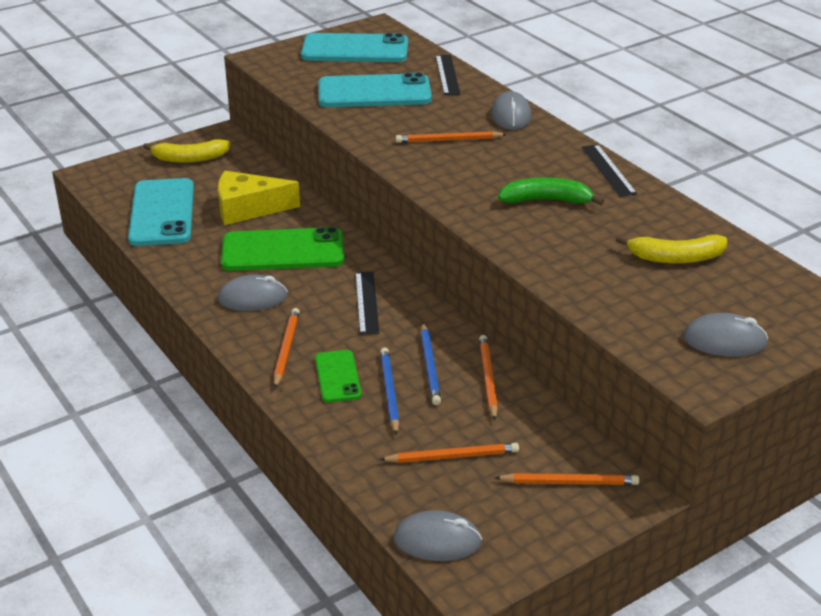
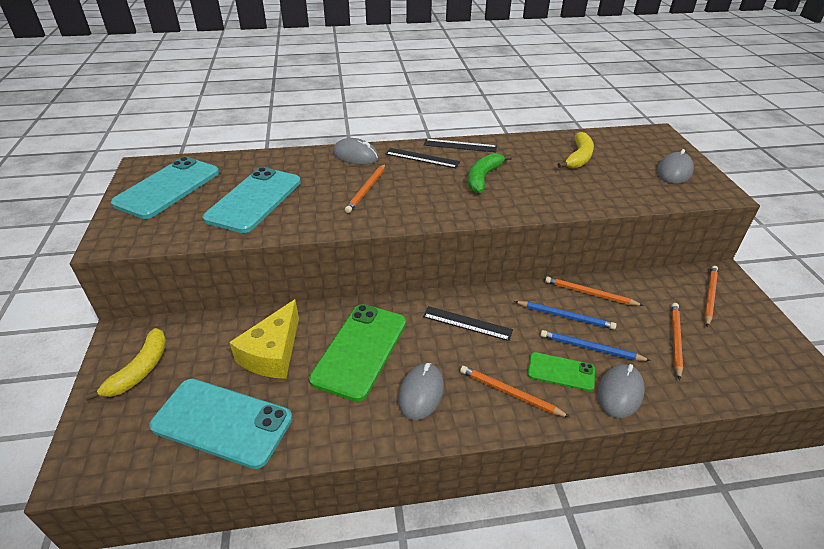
camera: 65 degrees left, 5 degrees up
grey mouse [393,510,482,561] -> grey mouse moved to [597,364,645,418]
black ruler [436,55,460,95] -> black ruler moved to [385,148,460,168]

